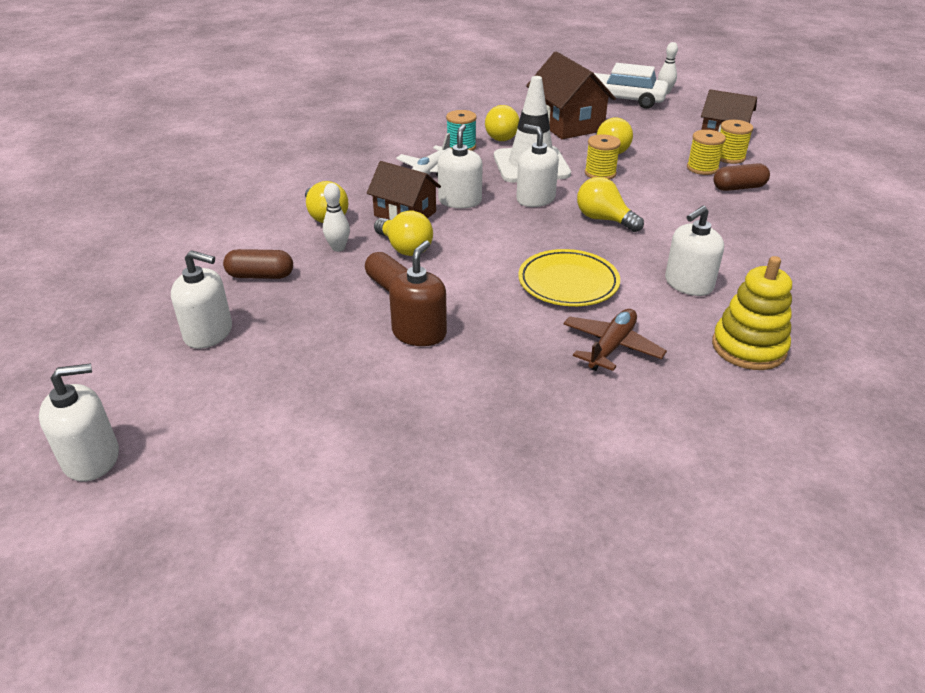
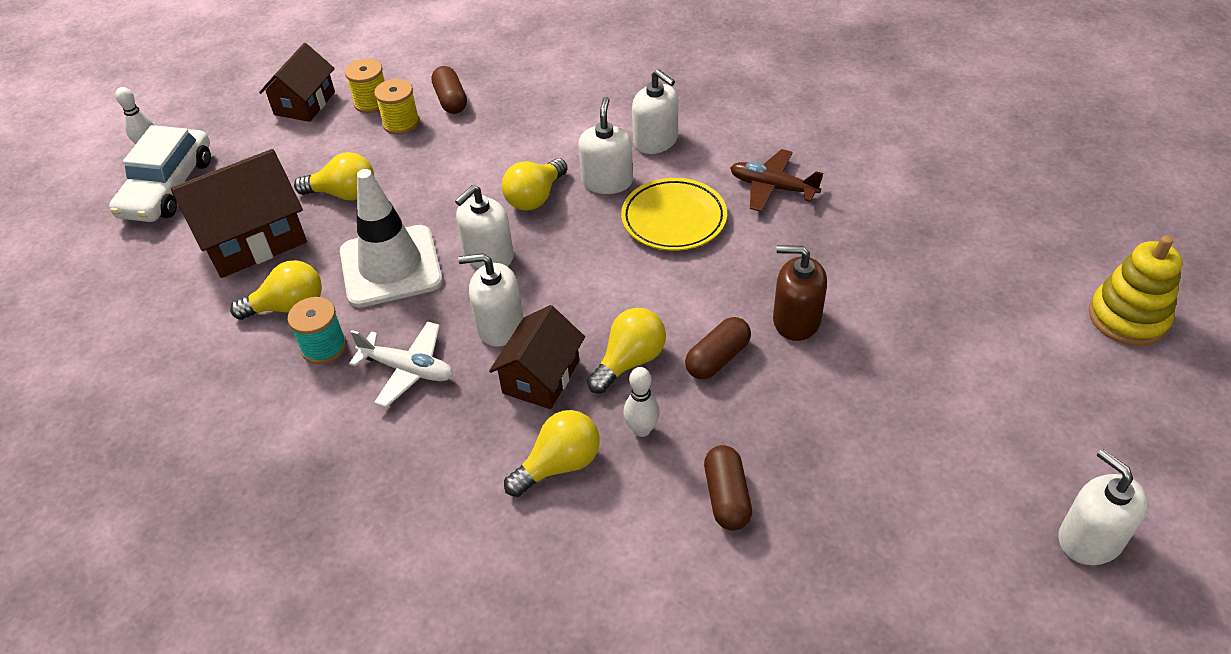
camera: 95 degrees left, 10 degrees up
white soap dispenser [171,250,232,349] -> white soap dispenser moved to [578,97,633,194]
yellow spool [585,134,621,180] -> none
yellow stacking toy [712,256,792,370] -> yellow stacking toy moved to [1089,236,1183,346]

